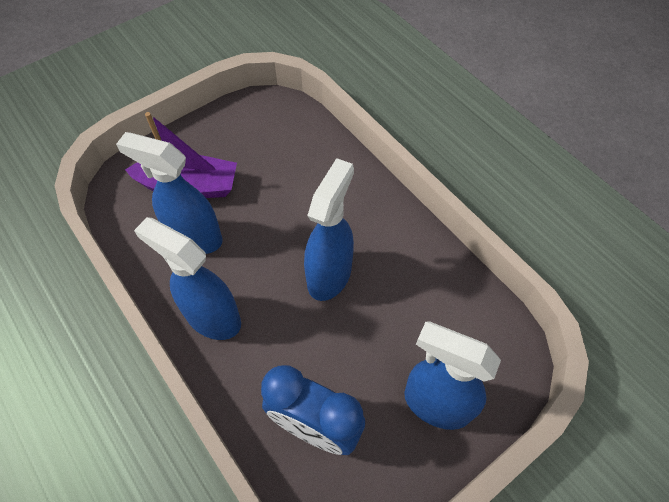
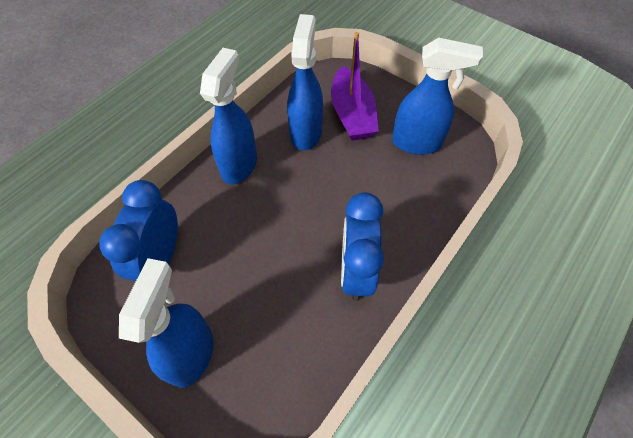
camera: 75 degrees right, 0 degrees up
blue spray bottle [304,158,354,301] -> blue spray bottle moved to [392,37,483,155]
none -> blue clock [341,192,384,301]

